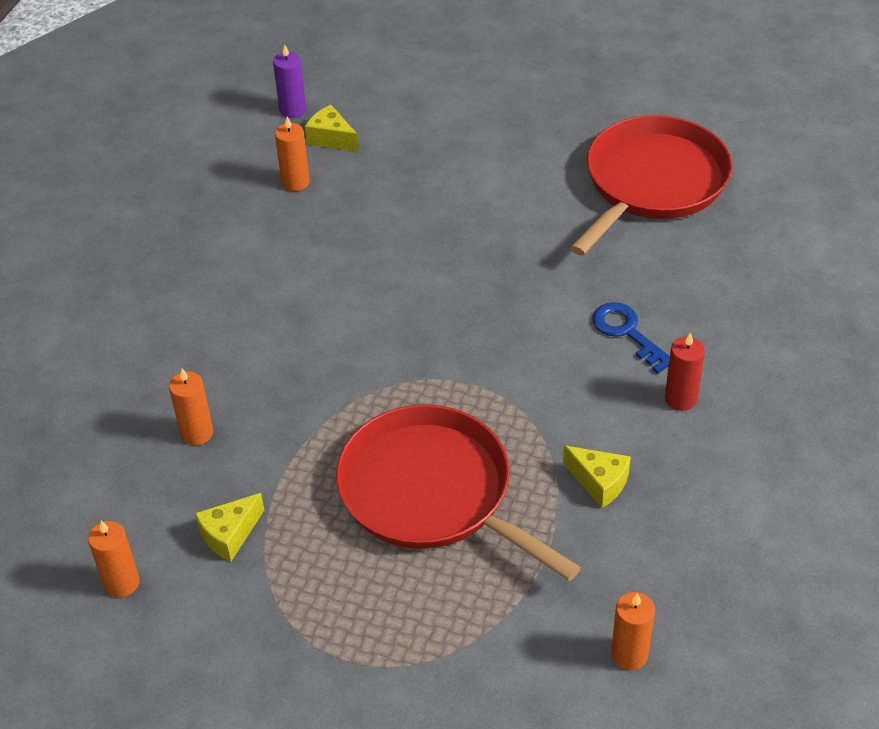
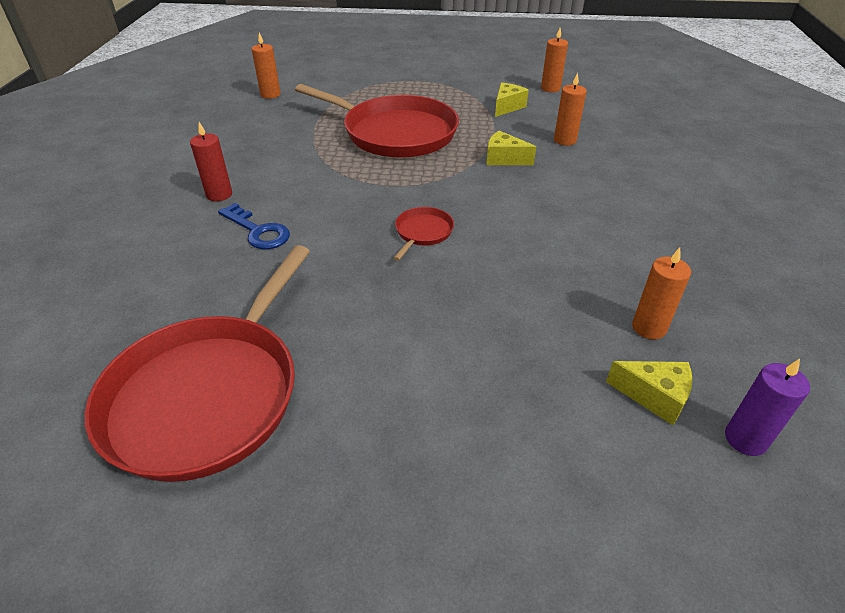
camera: 165 degrees right, 5 degrees down
yellow cheese [563,445,631,508] -> yellow cheese moved to [486,131,536,165]
none -> red pan [393,207,454,261]

